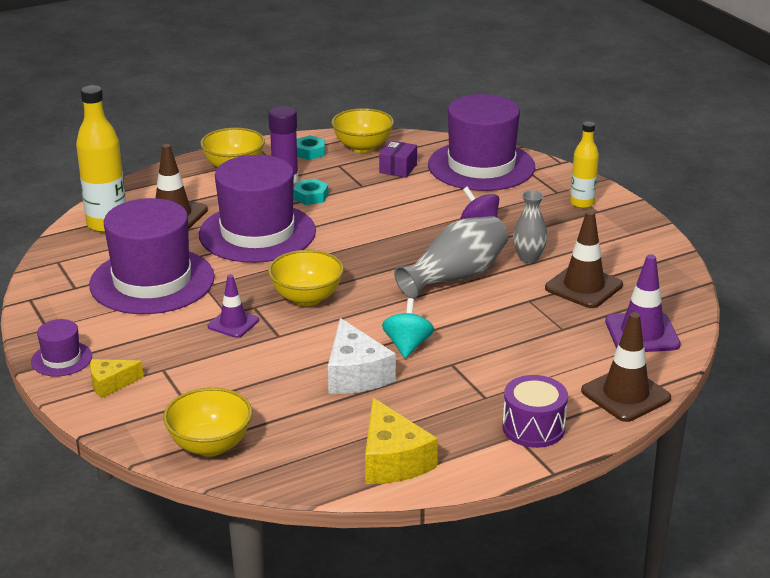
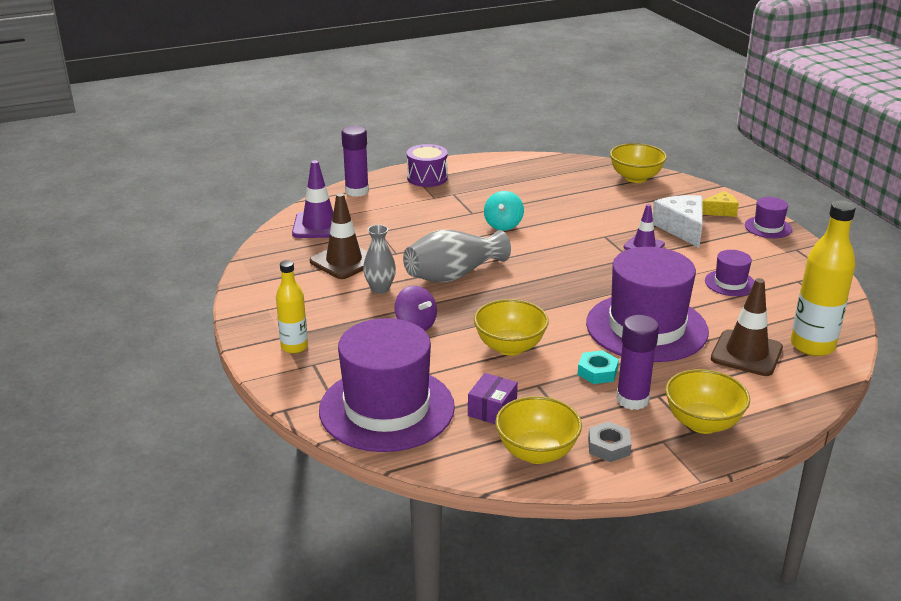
camera: 175 degrees left, 0 degrees up
purple hat [89,198,215,314] -> purple hat [705,250,755,296], size x0.45
yellow bowl [268,250,344,306] -> yellow bowl moved to [474,299,549,356]
turquoise nut [297,135,325,160] -> grey nut [588,421,632,462]
white cheese [328,318,396,394] -> white cheese moved to [652,195,703,248]
yellow cheese [365,398,438,484] -> none
brown traffic cone [581,312,671,422] -> purple glue stick [341,125,369,197]

